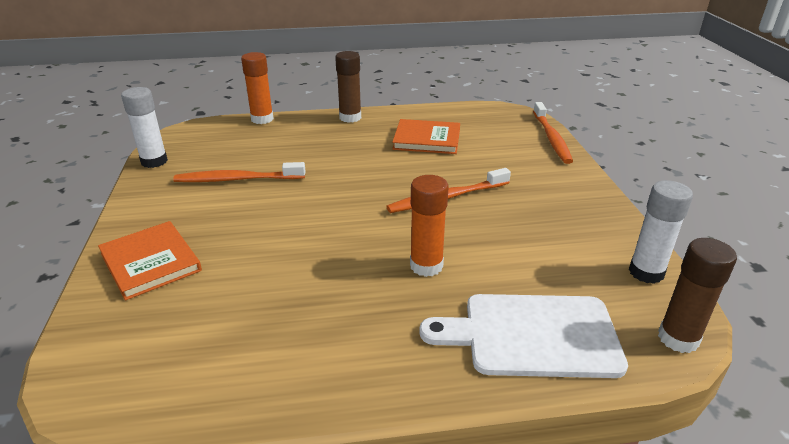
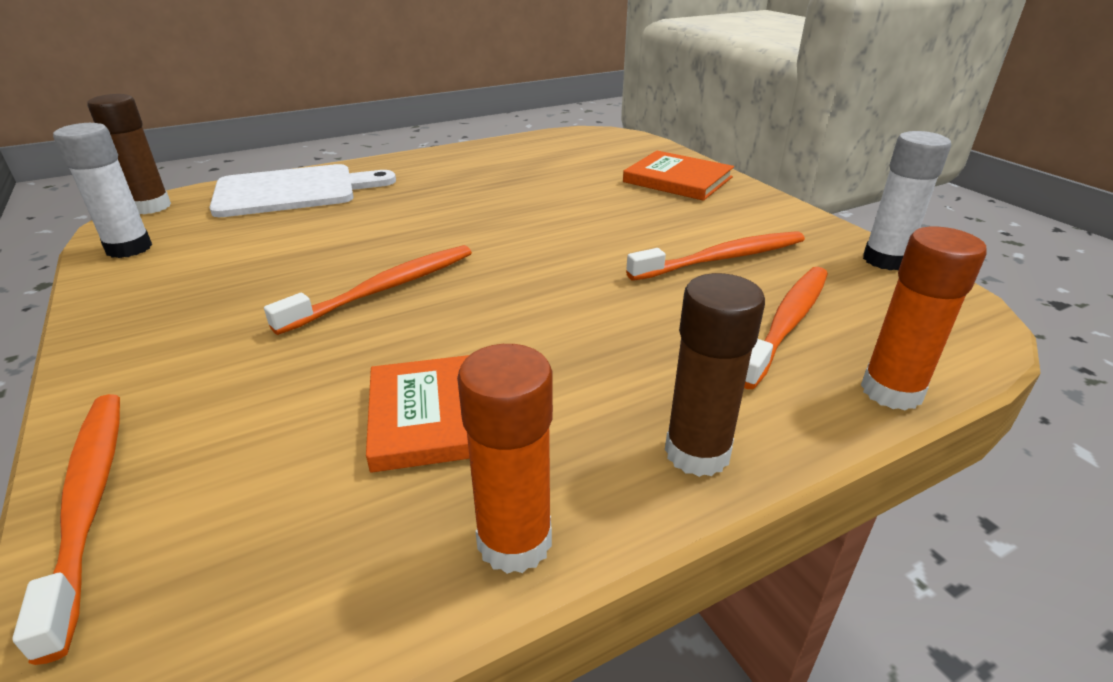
camera: 160 degrees right, 0 degrees up
orange glue stick [410,175,449,277] -> orange glue stick moved to [457,344,553,574]
none -> orange toothbrush [744,267,828,389]

